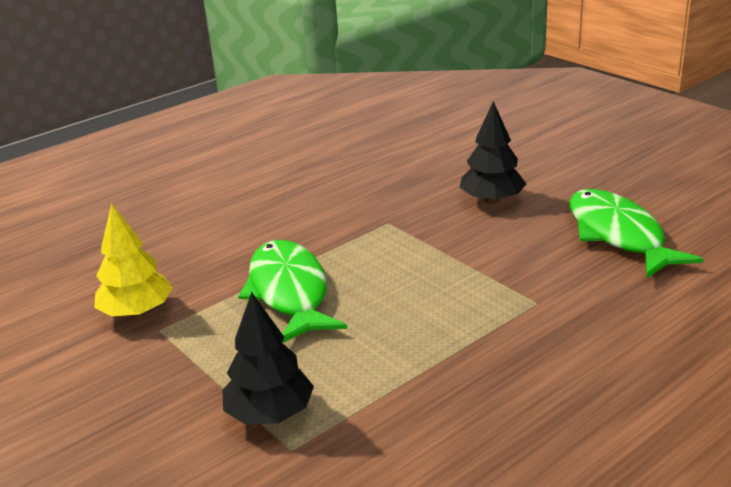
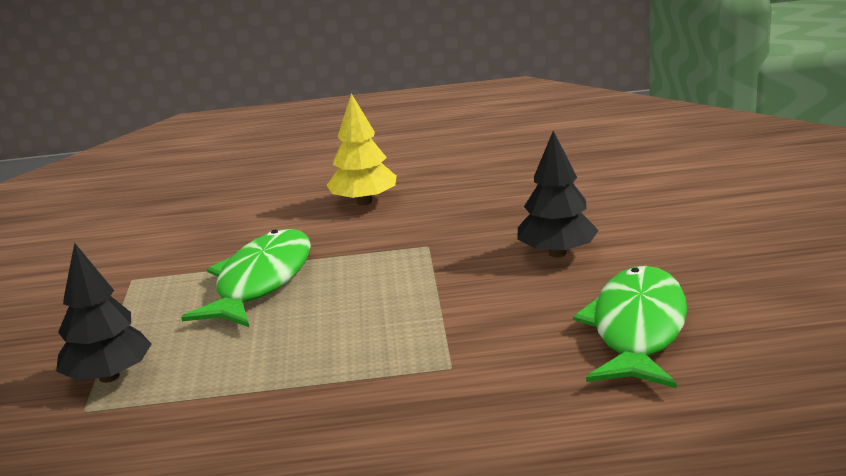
camera: 35 degrees right, 5 degrees down
yellow tree [94,203,173,318] -> yellow tree moved to [327,93,397,205]

